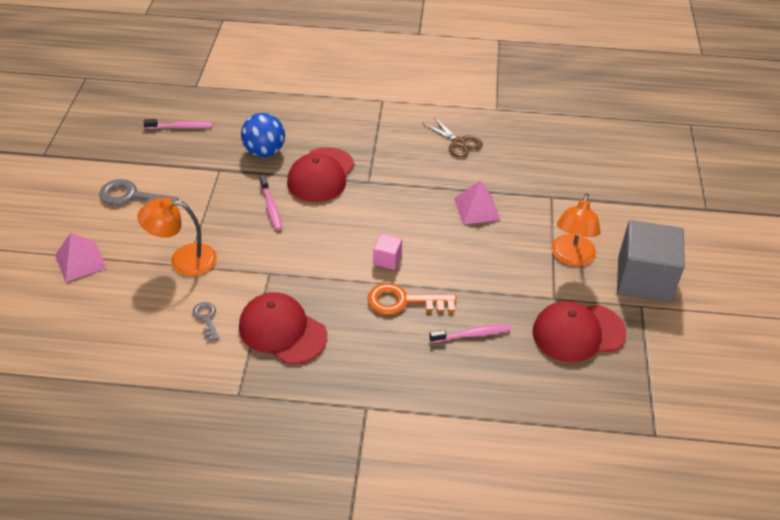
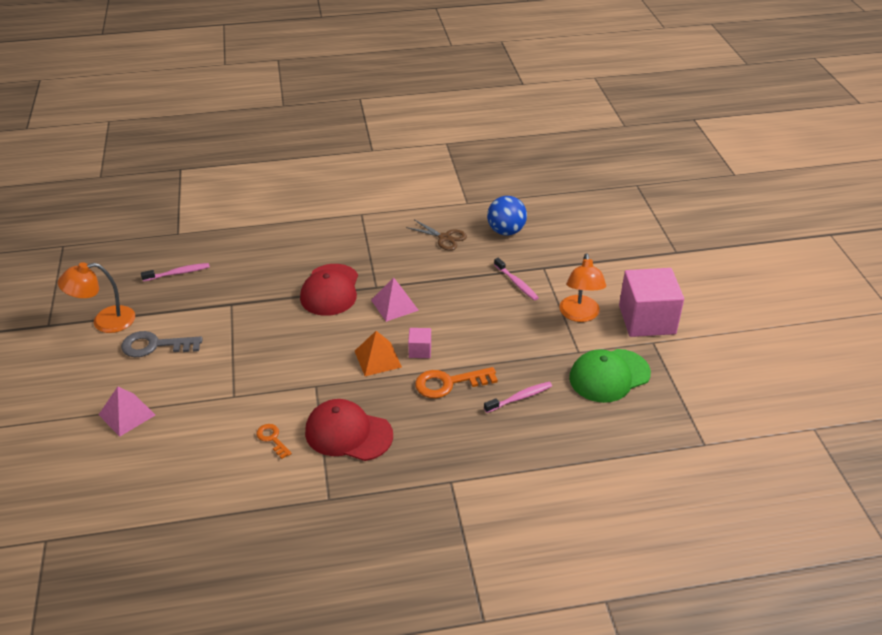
camera: 15 degrees left, 5 degrees down
orange lamp [138,197,217,276] -> orange lamp moved to [58,262,135,333]
grey key [193,302,219,342] -> orange key [256,424,292,459]
blue ball [241,113,285,157] -> blue ball moved to [487,196,527,235]
pink toothbrush [260,175,282,230] -> pink toothbrush moved to [494,258,539,301]
pink pyramid [454,180,501,225] -> pink pyramid moved to [371,277,419,322]
red cap [532,301,626,362] -> green cap [569,349,651,403]
grey cube [617,220,685,302] -> pink cube [619,268,684,337]
none -> orange pyramid [355,331,402,376]

